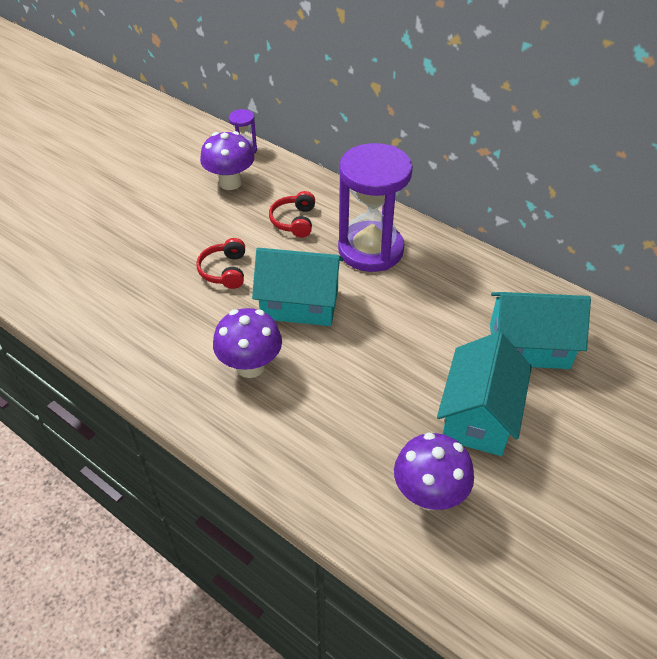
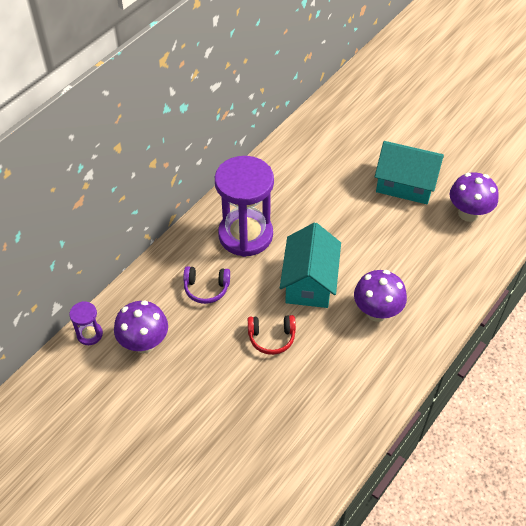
camera: 90 degrees left, 5 degrees up
red headphones [269,191,315,237] -> purple headphones [183,266,230,304]
turquoise house [490,292,591,369] -> none

